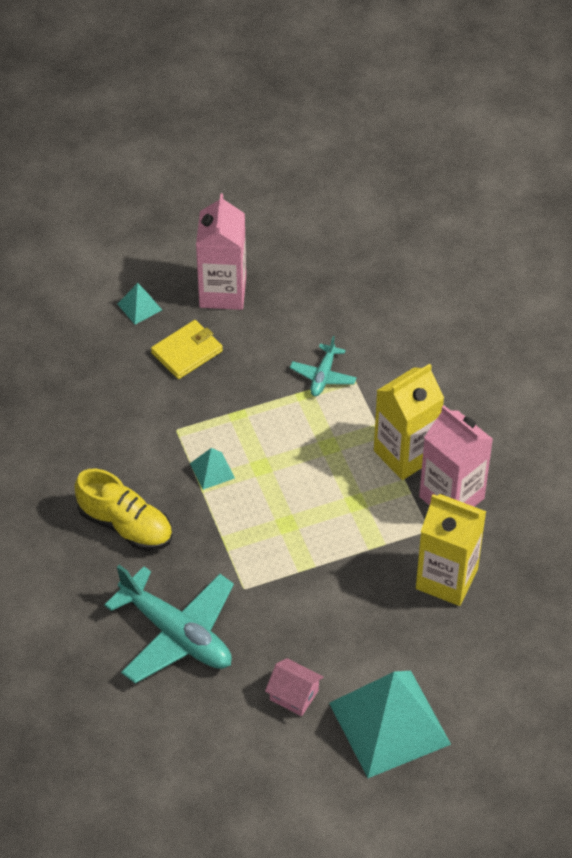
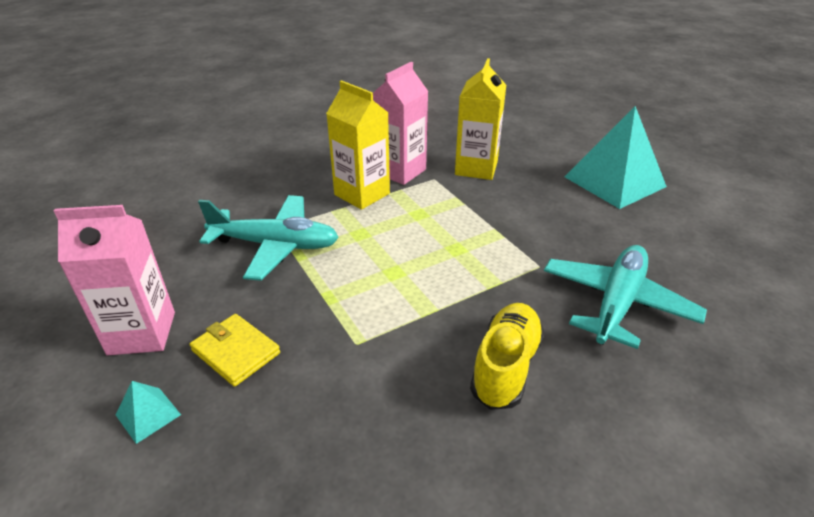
camera: 100 degrees left, 15 degrees down
turquoise pyramid [190,448,235,490] -> none
pink house [265,658,324,716] -> none
turquoise plane [290,336,357,396] -> turquoise plane [198,195,339,281], size x2.01

